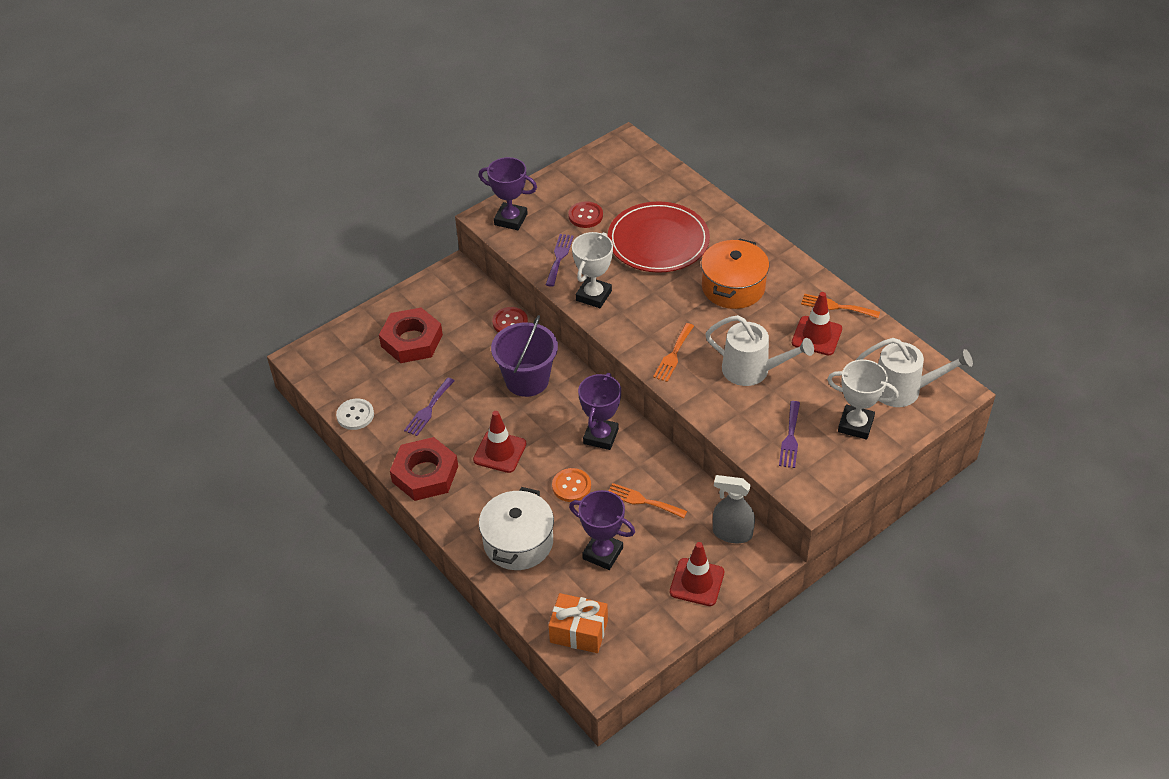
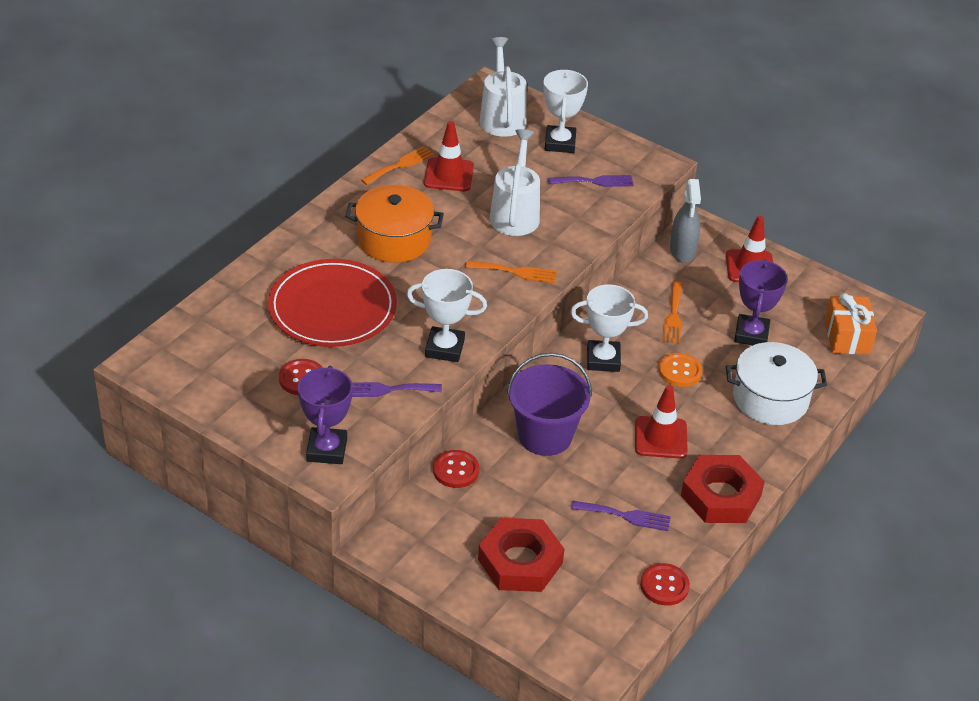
camera: 110 degrees left, 5 degrees down
white button [336,398,374,430] -> red button [640,563,690,606]
purple trophy [578,373,621,450] -> white trophy [570,284,648,372]
orange fork [801,294,880,318] -> orange fork turned 135 degrees counterclockwise [361,146,434,185]

